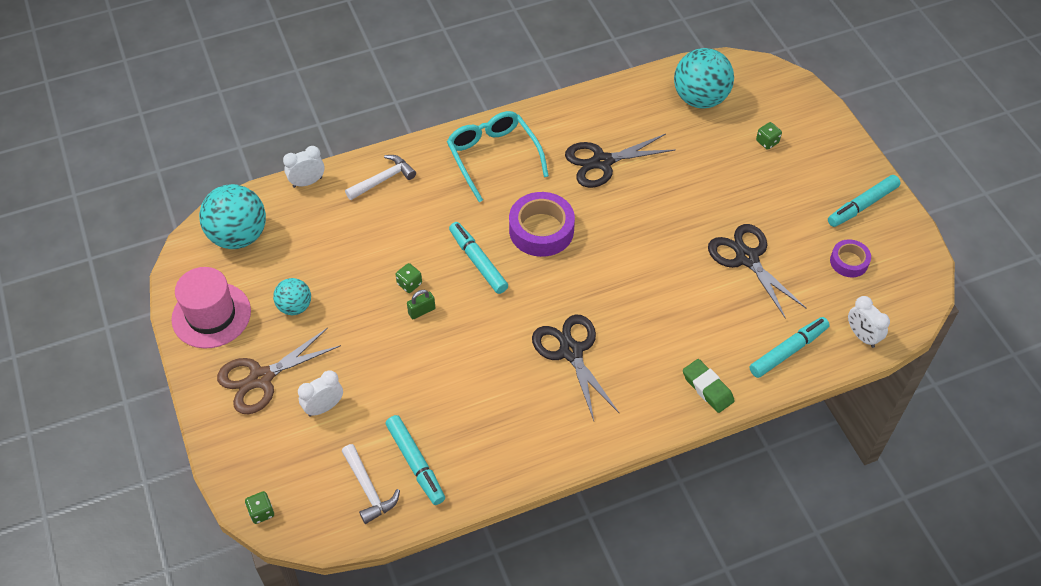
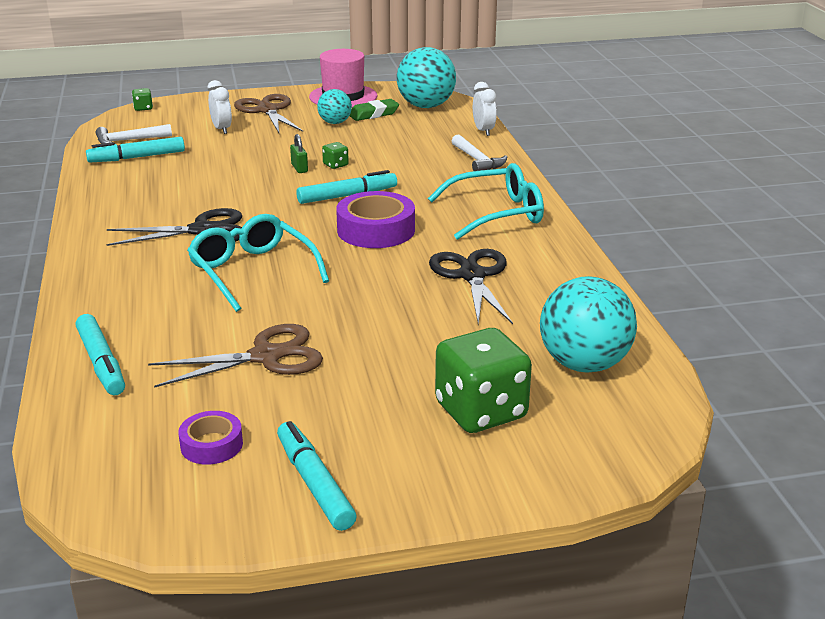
camera: 100 degrees right, 25 degrees down
green eraser [683,359,735,413] -> green eraser moved to [349,99,399,121]
black scissors [708,224,807,319] -> brown scissors [148,324,323,388]
green dice [756,122,782,150] -> green dice [435,328,532,433], size x2.43
white clock [848,296,890,348] -> none
none -> turquoise glasses [187,214,329,312]

